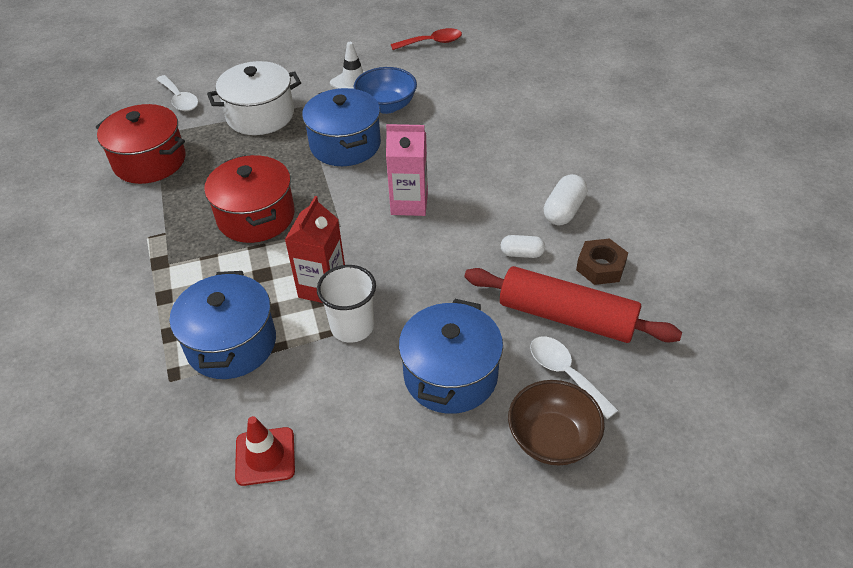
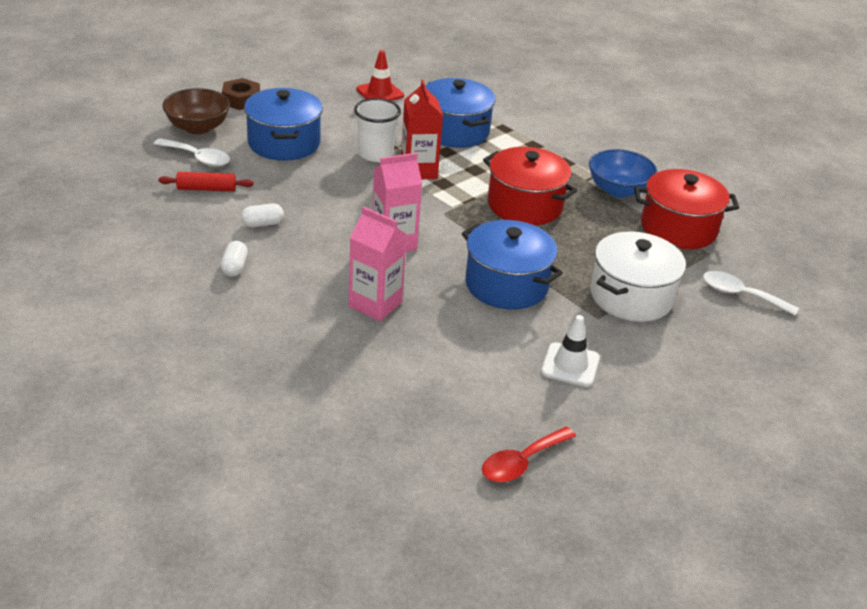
camera: 150 degrees right, 10 degrees down
blue bowl [354,67,417,114] -> blue bowl moved to [589,149,658,198]
red rolling pin [464,266,682,343] -> red rolling pin [158,172,254,192], size x0.49
white capsule [544,174,587,225] -> white capsule [221,241,248,277], size x0.66
brown nut [576,238,628,285] -> brown nut moved to [222,78,260,110]
none -> pink carton [348,206,407,321]

